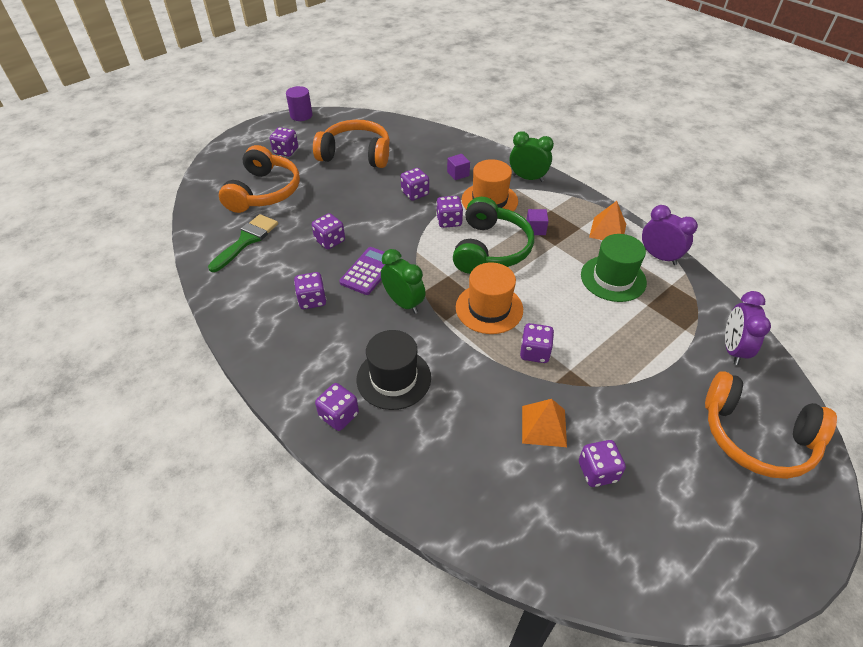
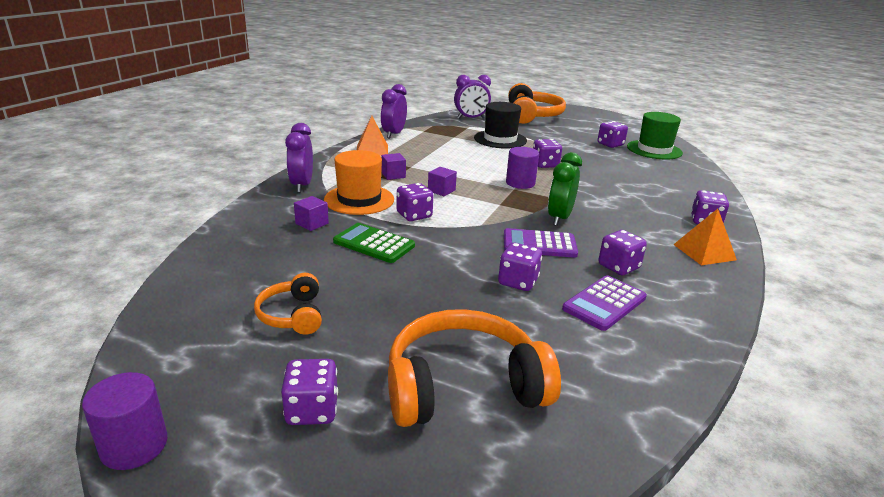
camera: 115 degrees left, 20 degrees down
green brush [208,214,278,272] -> none
orange headphones [313,120,390,168] -> orange headphones [254,273,322,335], size x0.54
black hat [357,330,431,410] -> black hat moved to [474,102,527,149]
purple dice [401,168,429,201] -> green calculator [333,223,415,263]
green headphones [453,197,534,274] -> purple cube [428,167,457,196]
orange hat [456,263,523,334] -> purple cylinder [506,147,539,189]
green clock [510,131,554,182] -> purple clock [285,123,313,193]
orange pyramid [522,399,567,447] -> orange pyramid moved to [673,209,737,265]
green hat [581,234,647,302] -> green hat moved to [627,112,683,160]
none -> purple calculator [562,275,647,331]

